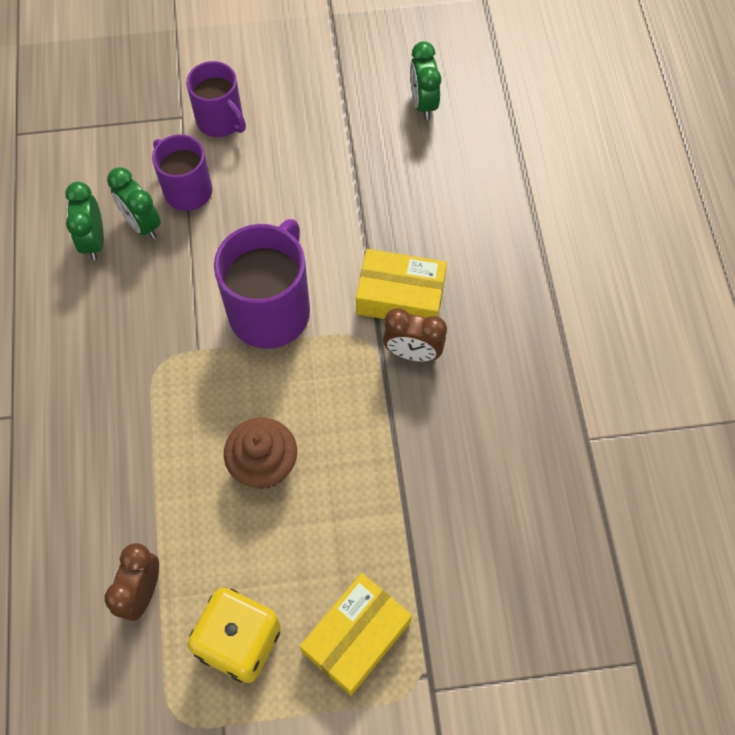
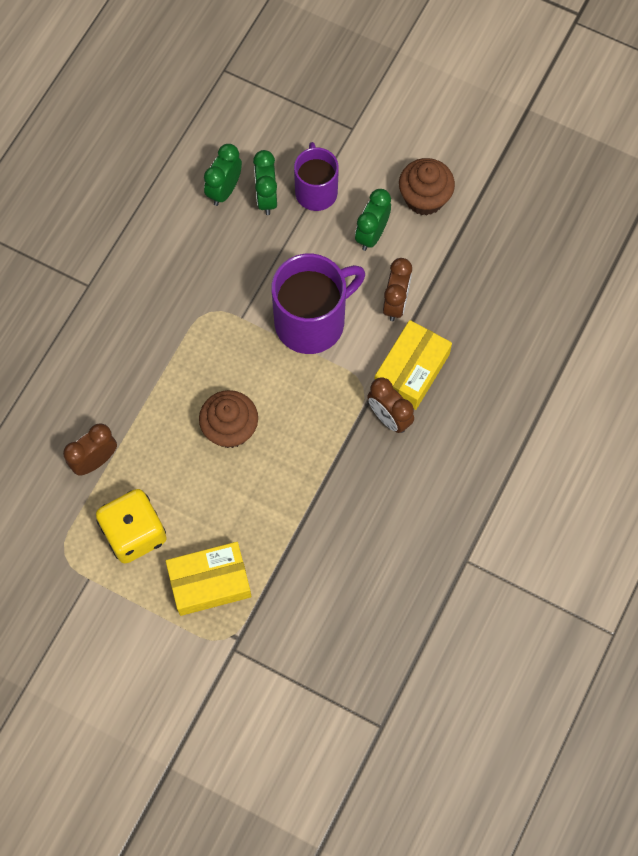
camera: 35 degrees right, 5 degrees up
purple mug [186,61,246,137] -> none
yellow box [356,249,447,319] -> yellow box turned 75 degrees clockwise [374,320,452,410]
green clock [410,41,441,120] -> green clock moved to [355,189,391,251]
none -> brown clock [383,258,412,321]
none -> brown cupcake [399,158,455,216]

